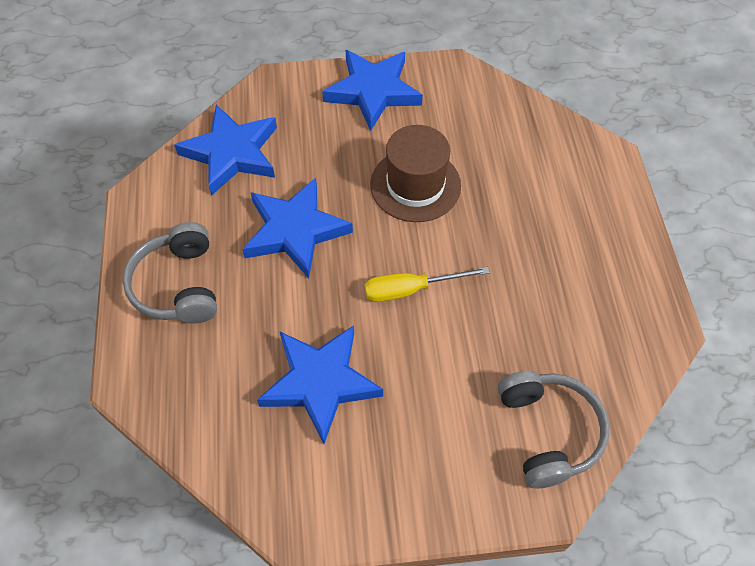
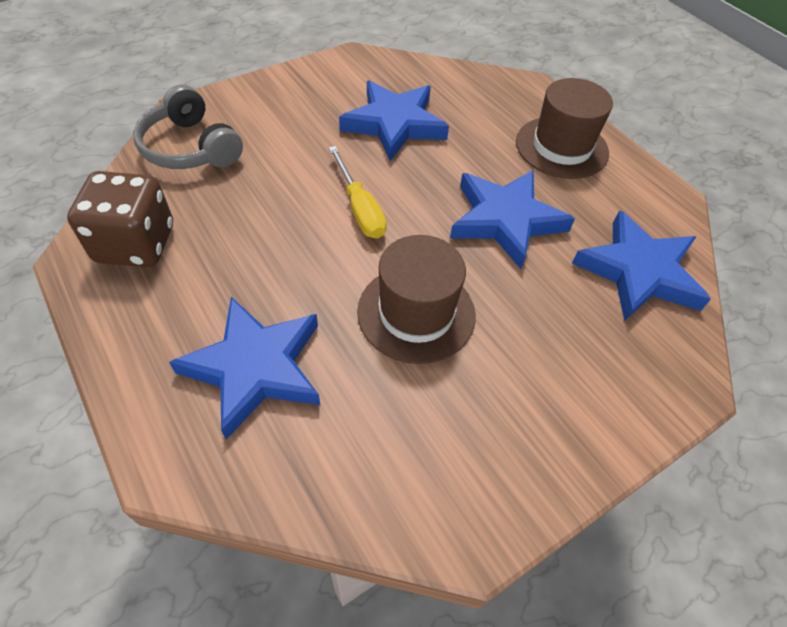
camera: 150 degrees right, 5 degrees down
grey headphones [123,222,217,324] -> brown hat [516,78,613,179]
blue star [322,50,423,131] -> blue star moved to [169,297,320,440]
yellow screwdriver [365,267,489,302] -> yellow screwdriver turned 105 degrees clockwise [329,146,387,239]
none -> brown dice [67,171,173,267]

